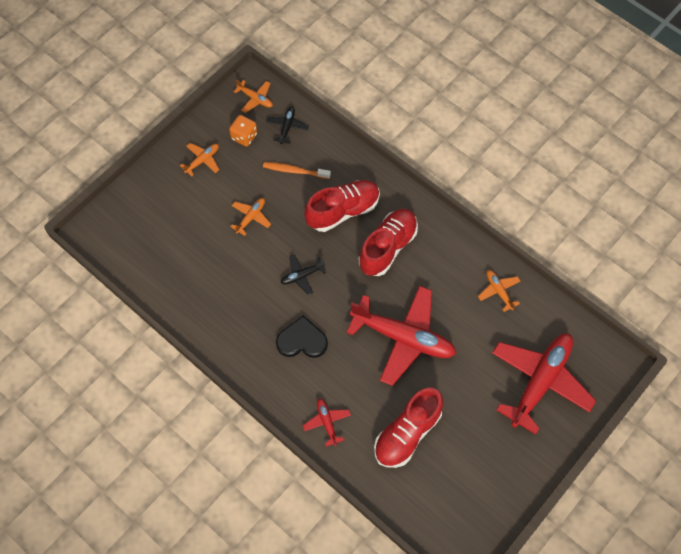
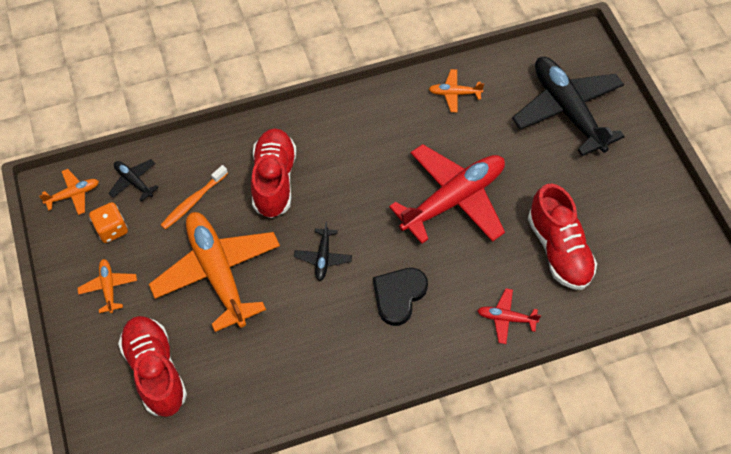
camera: 60 degrees left, 5 degrees down
orange plane [230,198,271,236] -> orange plane [149,212,280,332], size x2.28
red shoe [359,209,418,276] -> red shoe moved to [118,316,187,417]
red plane [492,333,596,435] -> black plane [512,57,625,156]

